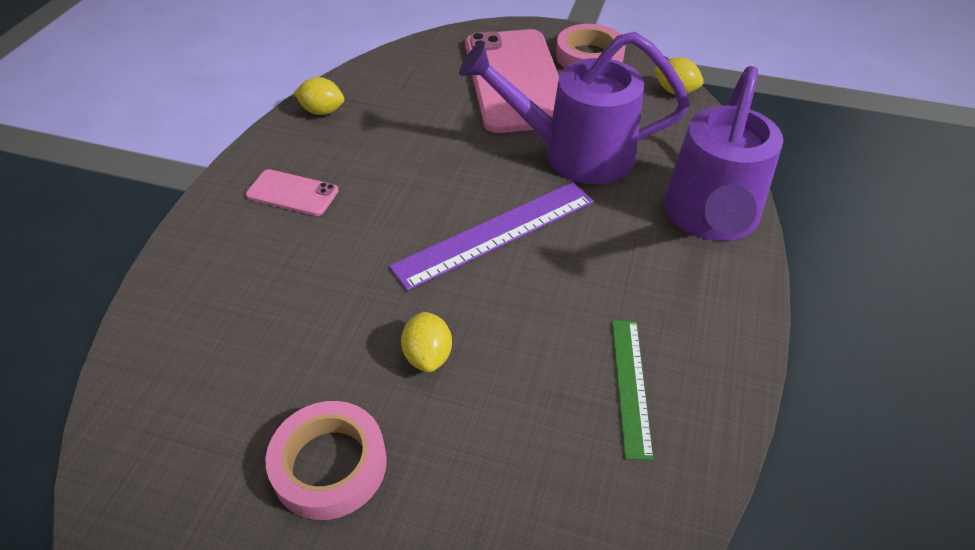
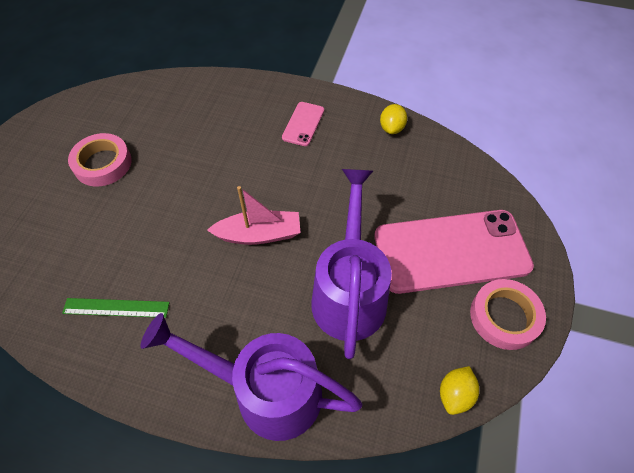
camera: 90 degrees right, 10 degrees up
purple ruler [389,182,594,291] -> pink boat [207,186,301,245]
yellow lemon [401,312,452,372] -> none

